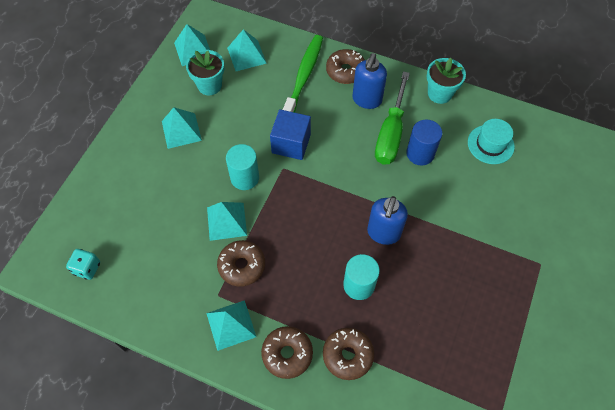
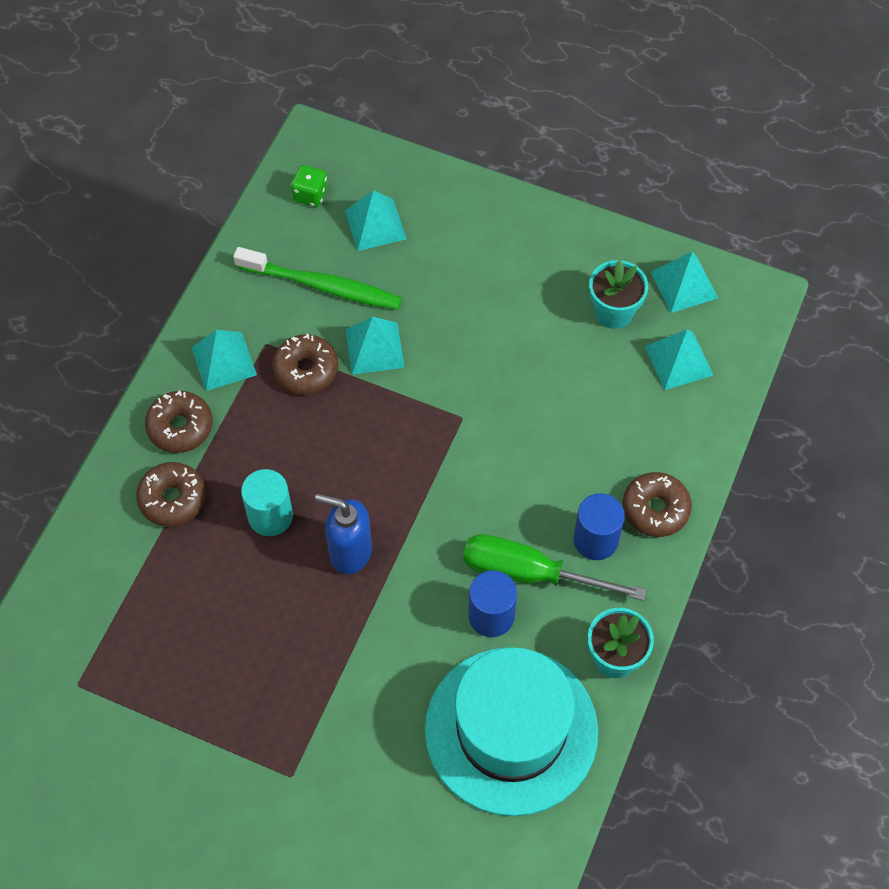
camera: 90 degrees right, 0 degrees up
turquoise dice [66,249,100,280] -> green dice [291,165,328,207]
turquoise pyramid [162,107,202,149] -> turquoise pyramid moved to [345,190,407,251]
turquoise cylinder [226,144,259,190] -> none
blue cube [270,109,311,160] -> none
green toothbrush [283,35,323,113] -> green toothbrush moved to [233,247,402,310]
blue soap dispenser [352,53,387,109] -> blue cylinder [573,493,625,560]
turquoise hat [468,119,515,164] -> turquoise hat [425,647,598,816], size x2.18

